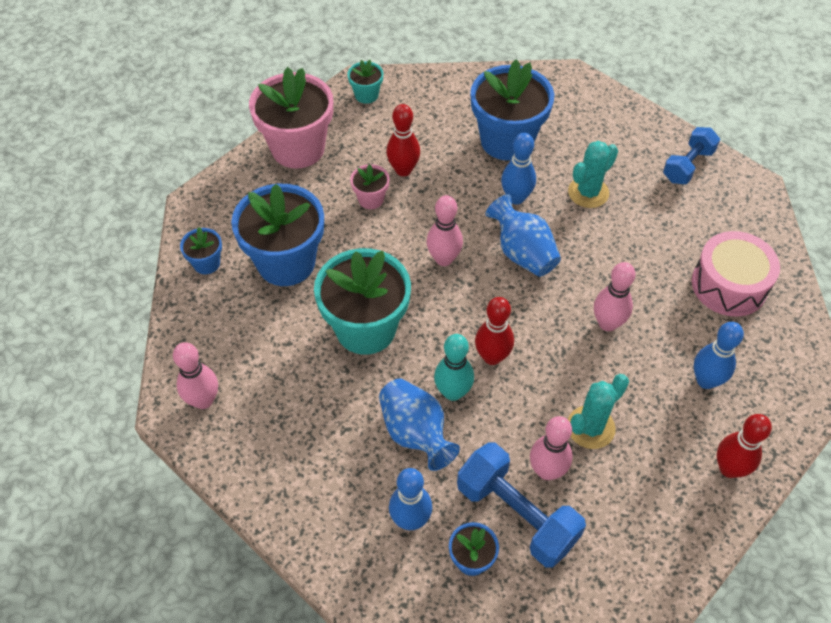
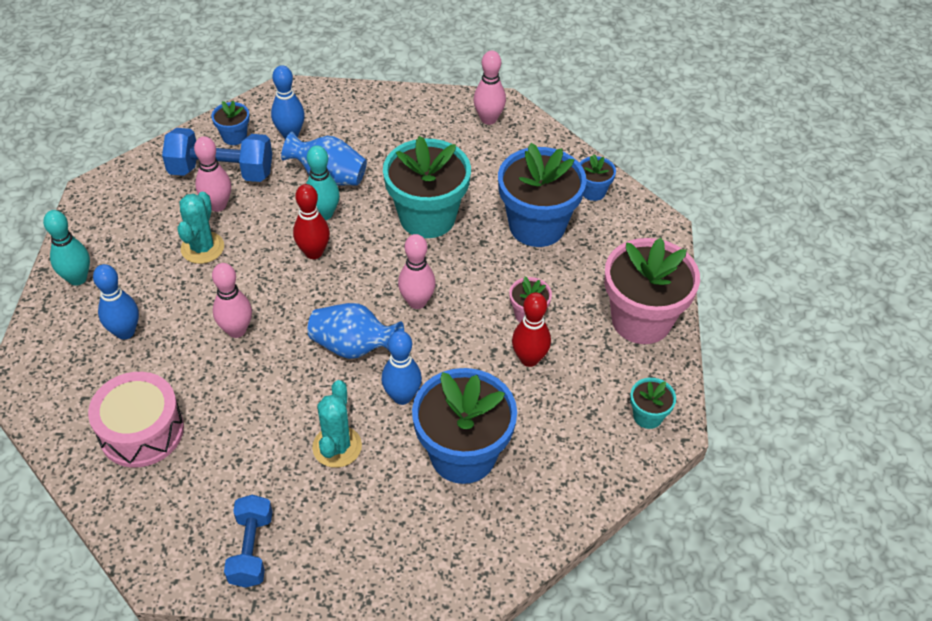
camera: 140 degrees right, 5 degrees down
red bowling pin [717,414,772,478] -> turquoise bowling pin [43,210,90,286]

